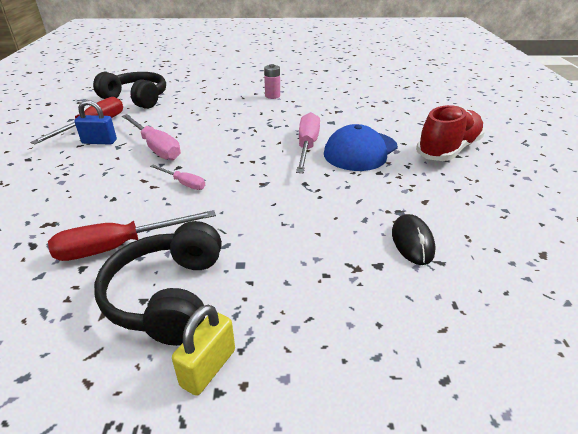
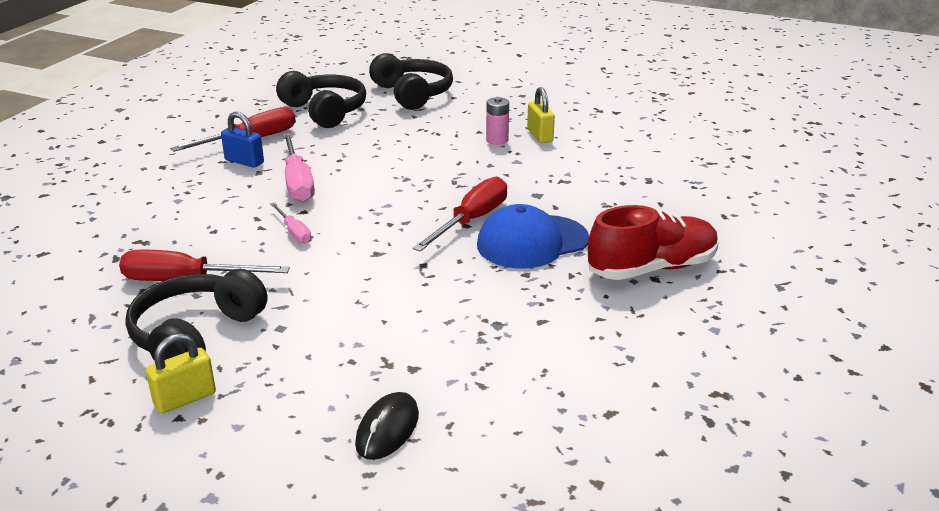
camera: 25 degrees right, 5 degrees down
pink screwdriver [296,112,320,173] -> red screwdriver [413,177,507,252]
black mouse [392,214,436,265] -> black mouse moved to [355,392,419,460]
none -> black headphones [369,53,453,110]
none -> yellow padlock [527,87,555,143]

